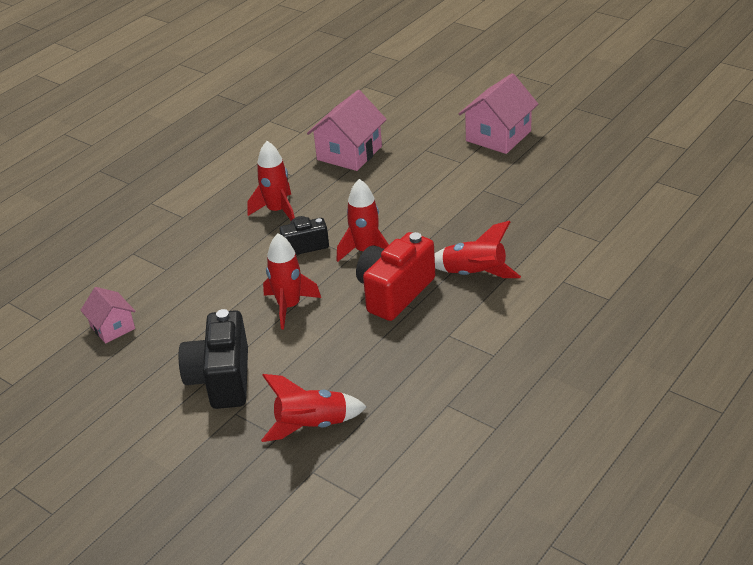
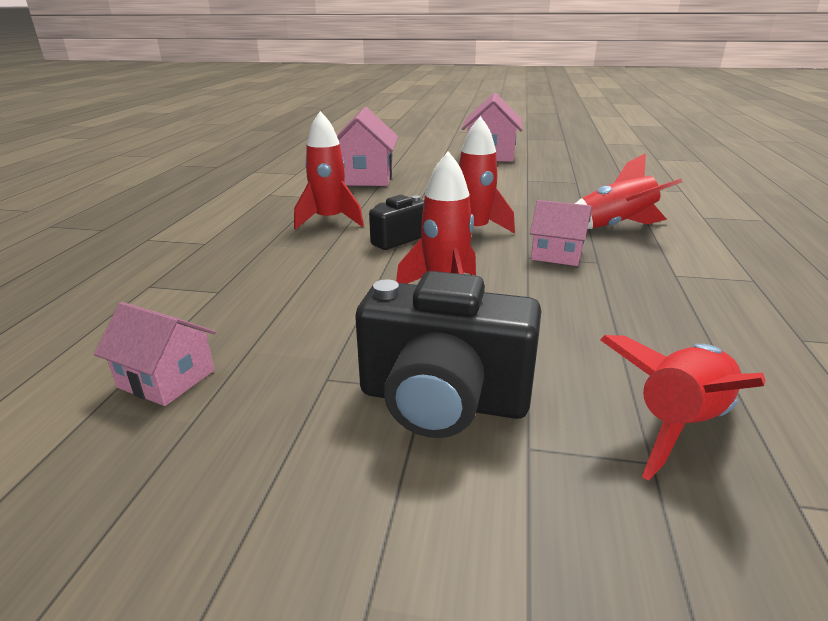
camera: 30 degrees left, 10 degrees down
black camera [179,309,248,409] -> black camera turned 45 degrees counterclockwise [355,271,541,438]
red camera [356,232,435,321] -> pink house [530,200,592,266]

